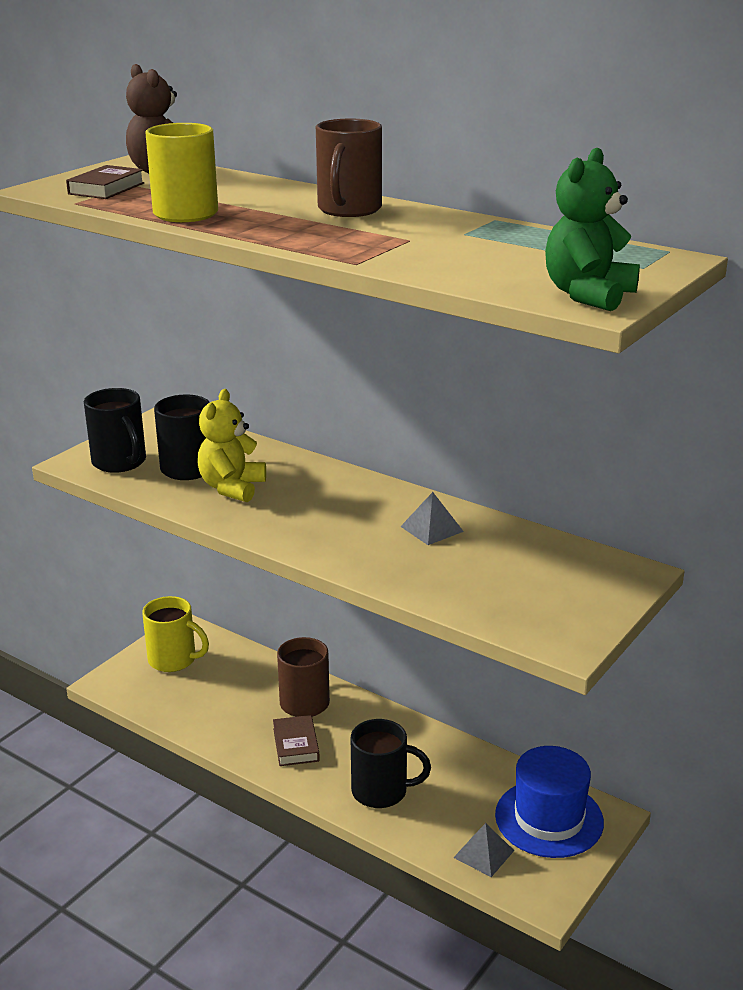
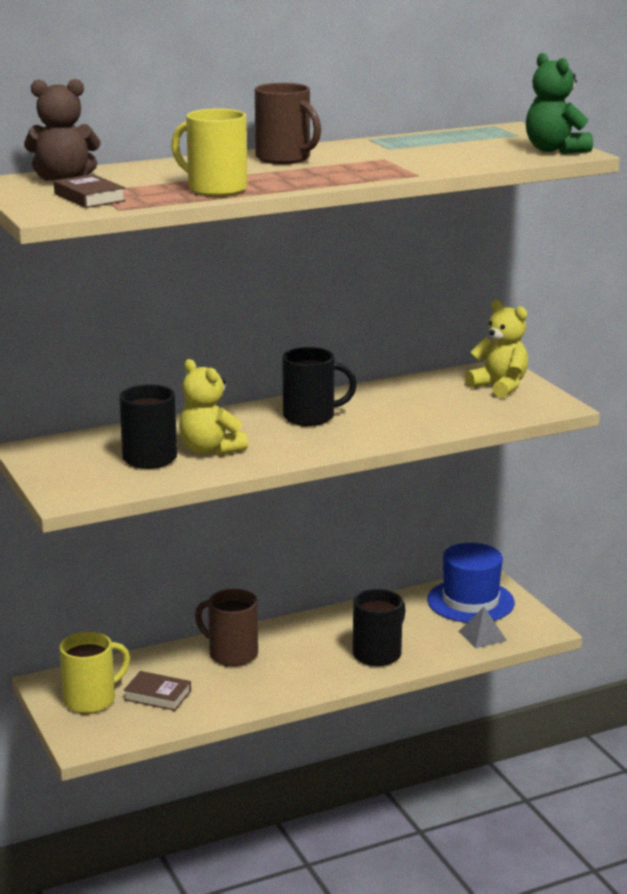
camera: 60 degrees left, 5 degrees down
black mug [84,388,146,473] -> black mug moved to [282,347,357,426]
brown book [273,715,320,766] -> brown book moved to [124,671,191,711]
grey pyramid [400,492,464,545] -> none
none -> yellow teddy bear [465,300,528,398]

